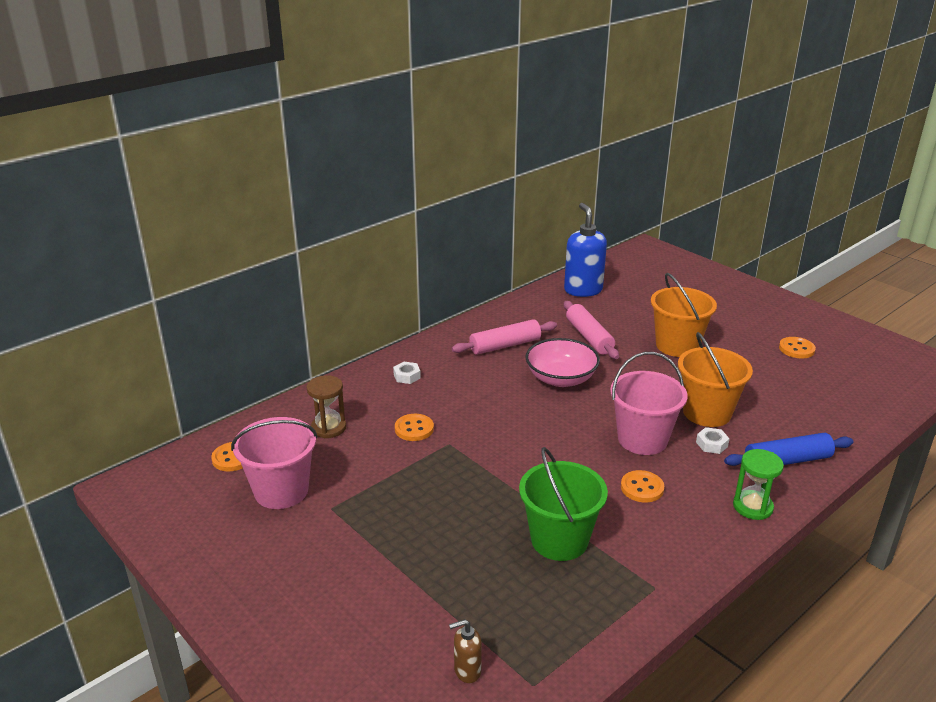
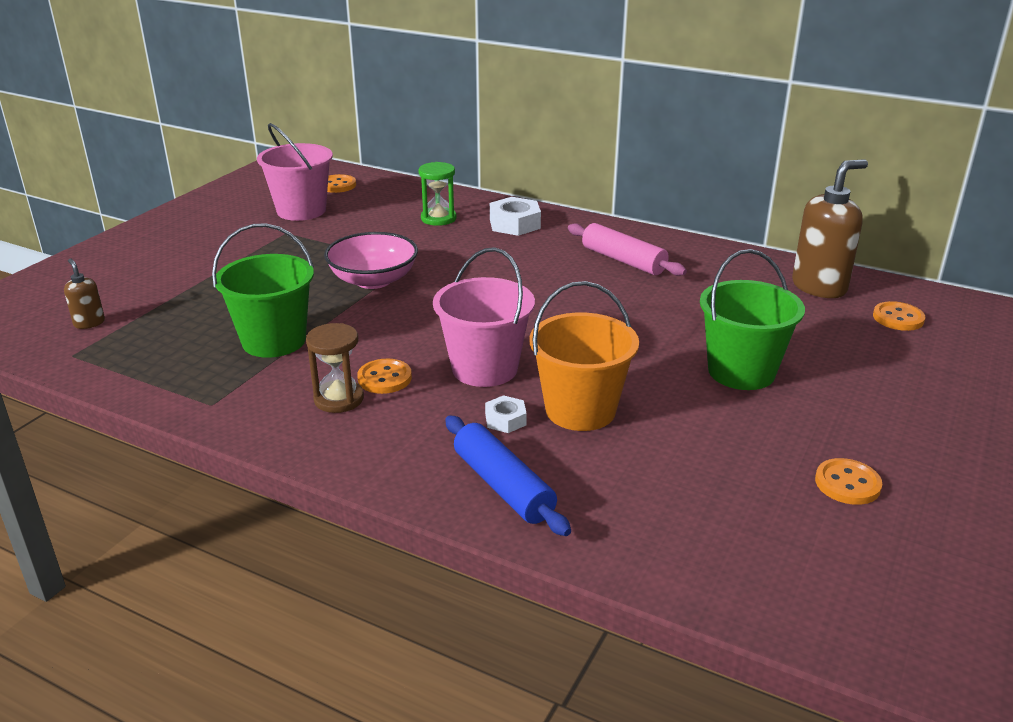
camera: 70 degrees right, 0 degrees up
brown hourglass [307,375,346,438] -> brown hourglass moved to [306,323,364,413]
white nut [393,362,421,384] -> white nut [490,197,541,236], size x1.76
orange button [395,414,434,441] -> orange button moved to [873,301,926,331]
pink bowl [525,338,600,387] -> pink bowl moved to [324,232,418,289]
blue soap dispenser [564,203,607,297] -> brown soap dispenser [792,159,868,298]
pink rolling pin [564,301,619,359] -> none
orange bucket [651,273,717,357] -> green bucket [700,249,805,390]
green hourglass [733,449,784,520] -> green hourglass moved to [418,162,456,226]

